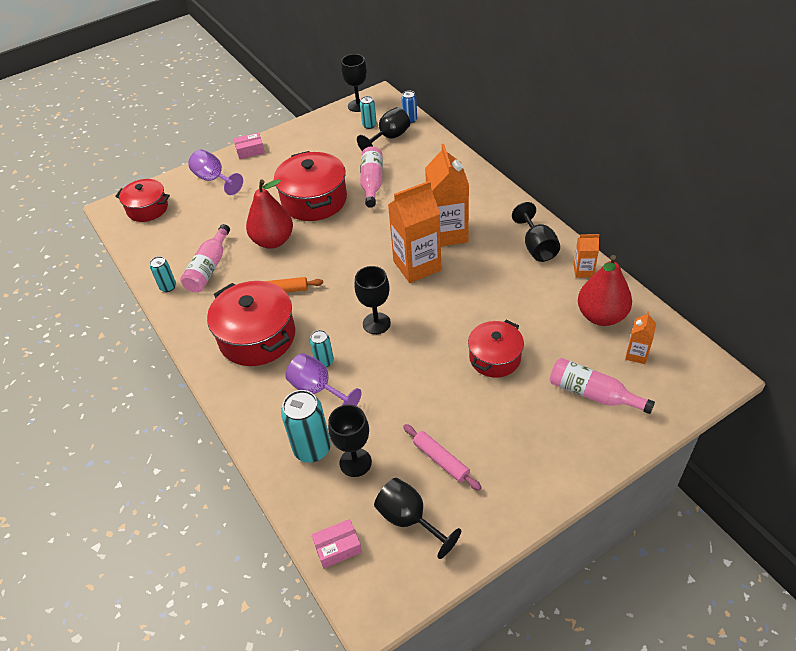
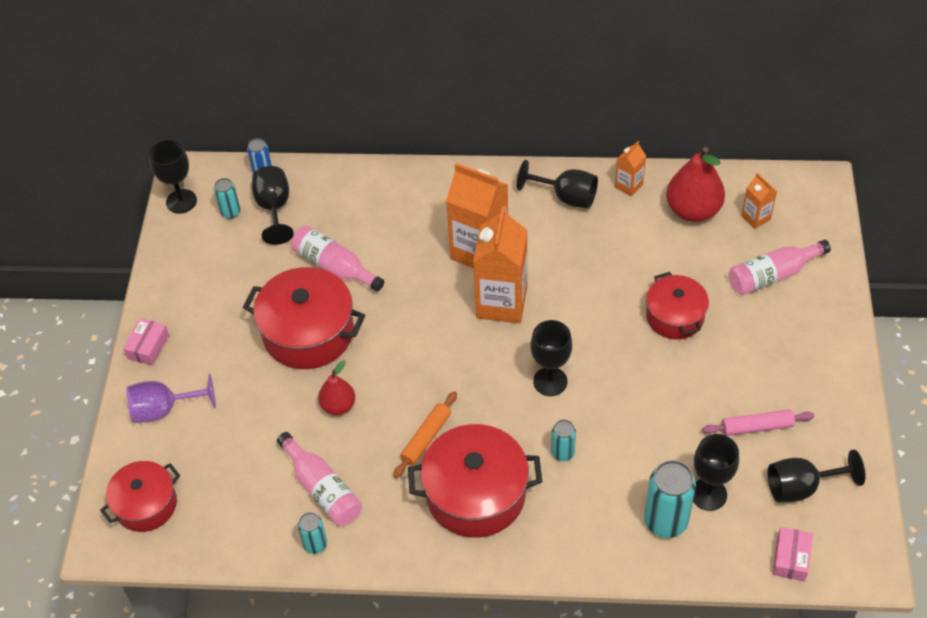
camera: 55 degrees left, 5 degrees up
red pear [246,179,293,249] -> red pear [318,361,355,415], size x0.59
purple goblet [285,353,361,406] -> none

